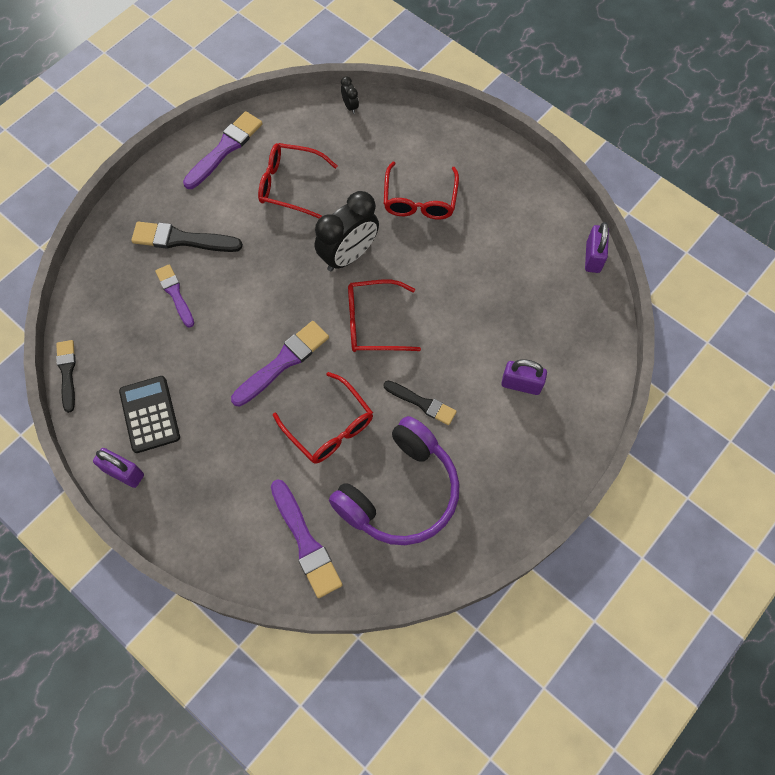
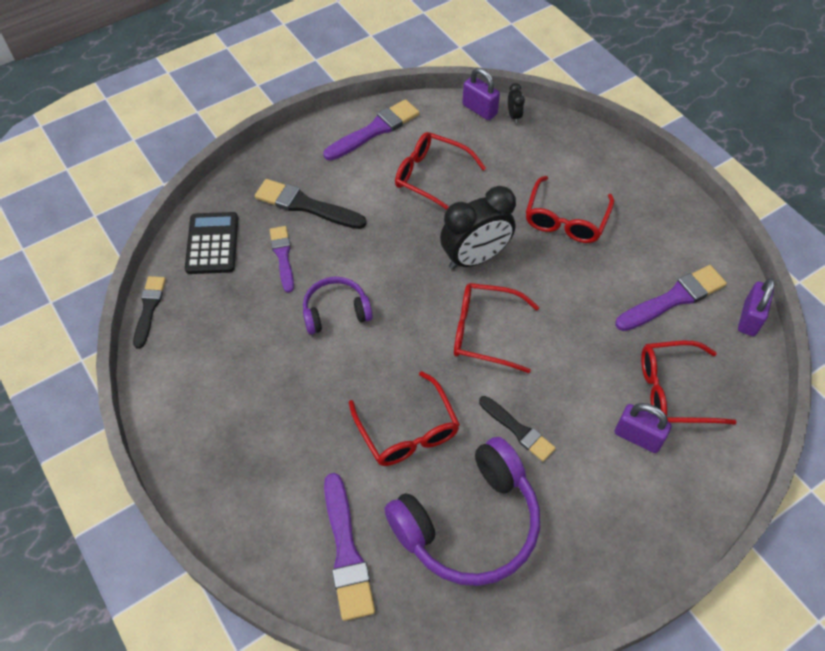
camera: 15 degrees right, 10 degrees down
purple padlock [93,448,144,488] -> purple padlock moved to [462,68,500,120]
black calculator [119,376,180,453] -> black calculator moved to [185,212,238,274]
purple brush [231,321,329,407] -> purple brush moved to [615,265,727,331]
none -> purple headphones [303,277,373,334]
none -> red glasses [641,341,737,425]

